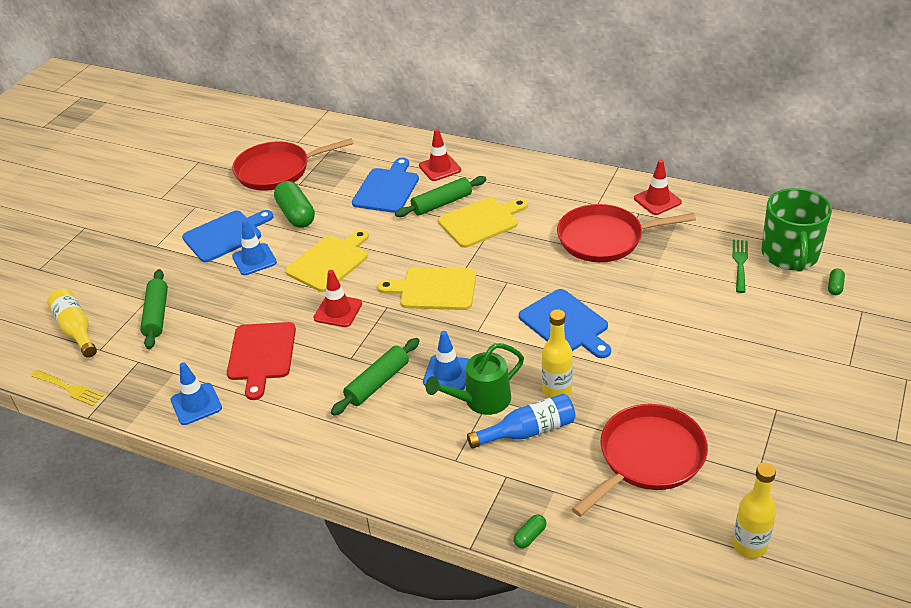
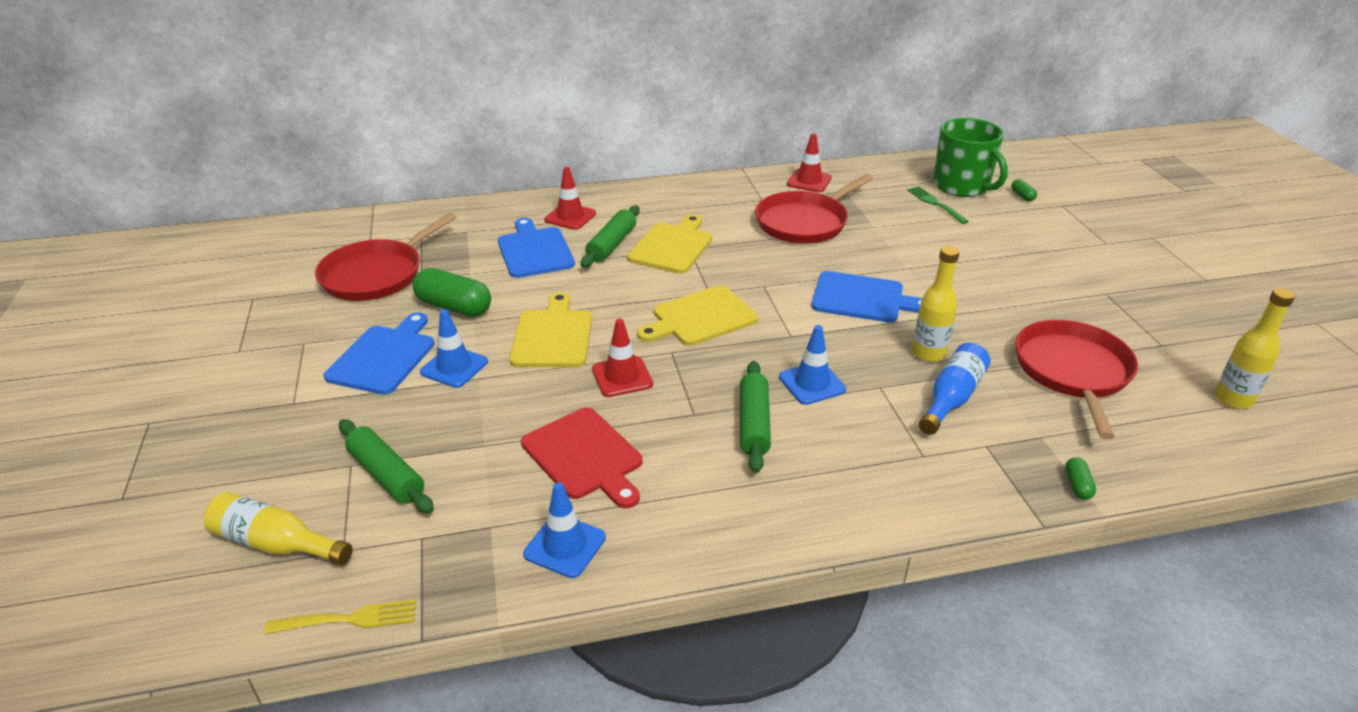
camera: 40 degrees left, 5 degrees down
green watering can [426,343,524,415] -> none

